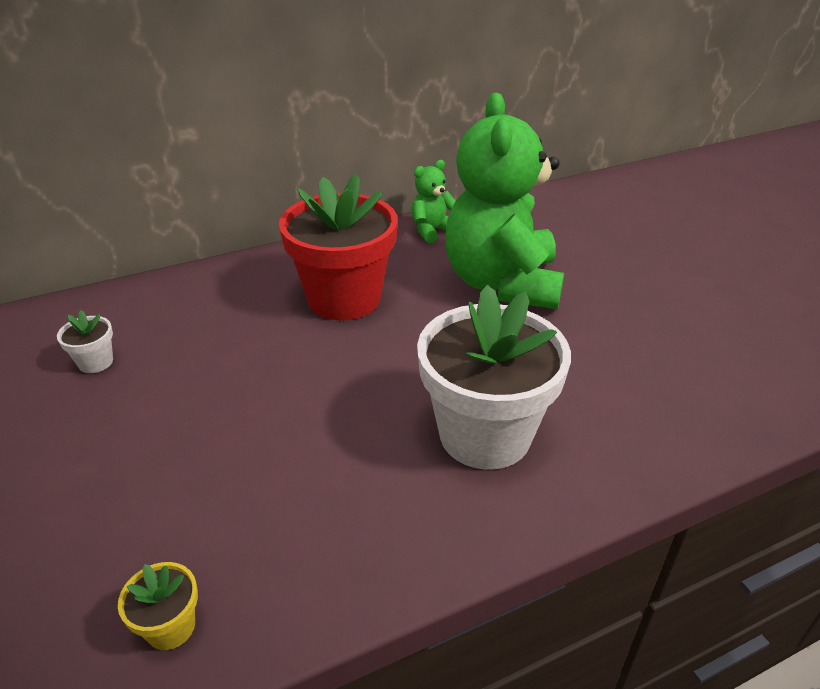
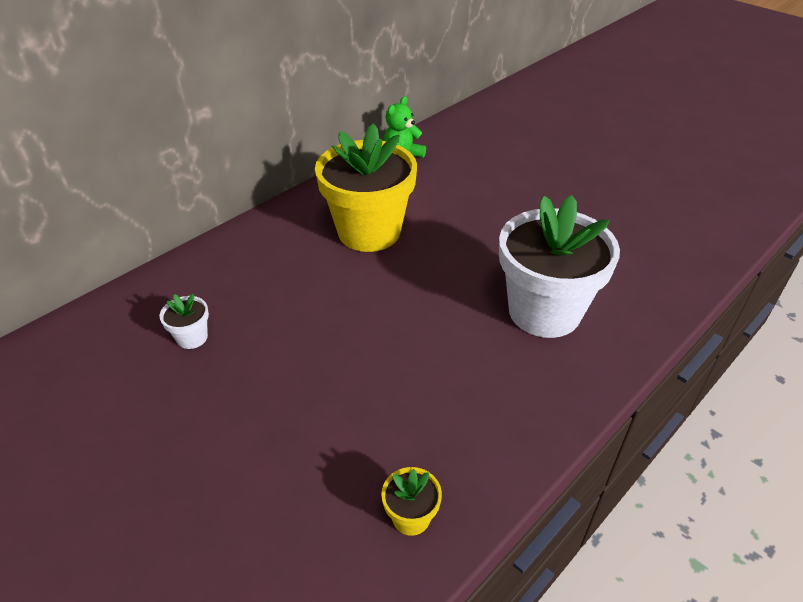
camera: 20 degrees left, 5 degrees up
red flower pot [279,174,398,320] -> yellow flower pot [315,123,417,252]
green teddy bear [445,93,564,309] -> none

